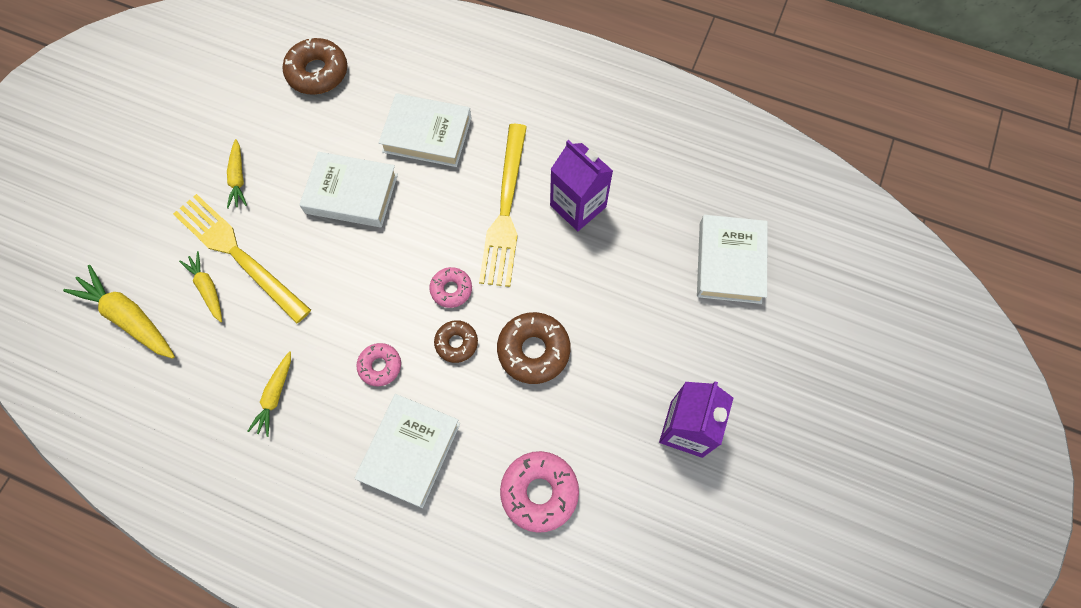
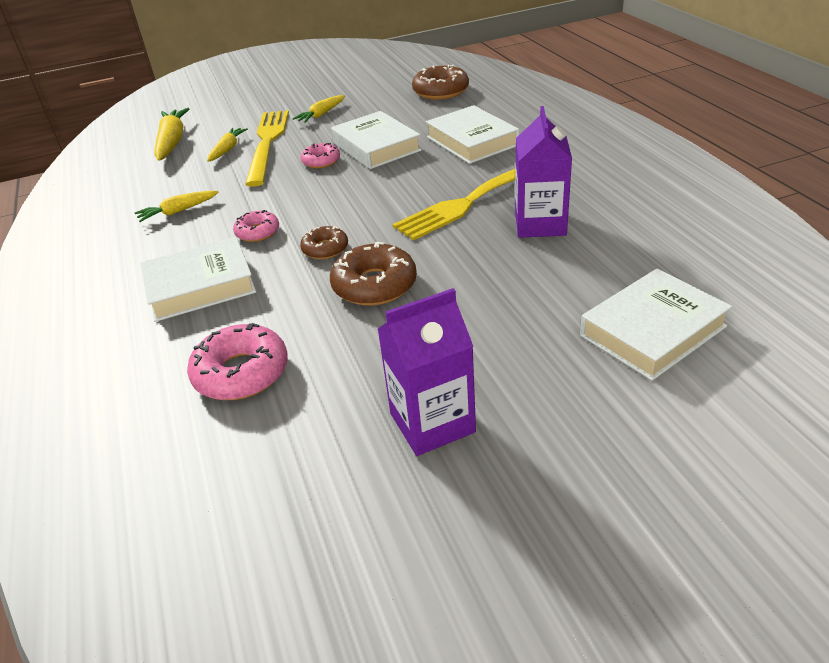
camera: 50 degrees right, 30 degrees down
pink donut [429,267,472,308] -> pink donut moved to [301,143,340,168]

